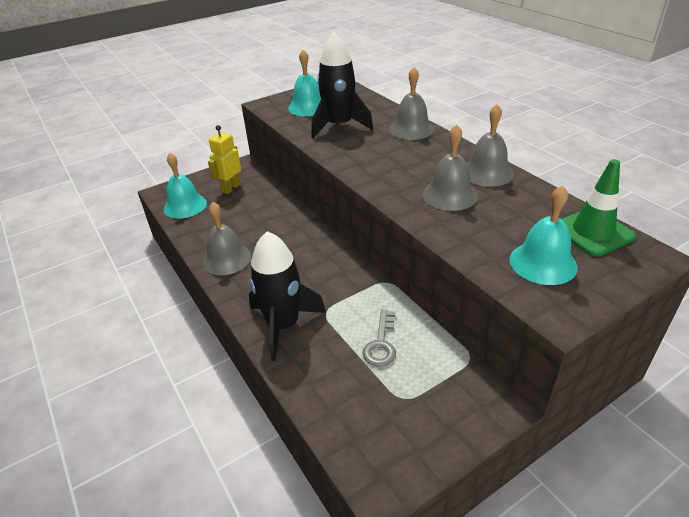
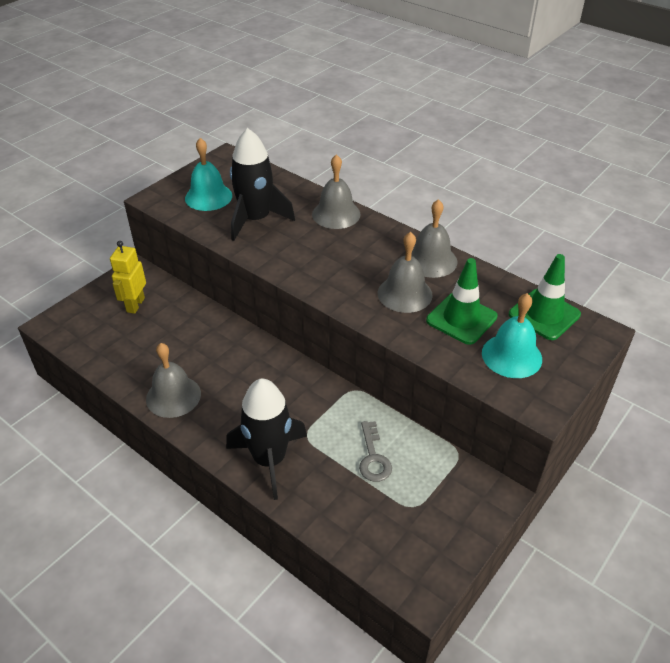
camera: 20 degrees left, 5 degrees up
turquoise bell [164,153,207,219] -> none
none -> green traffic cone [426,258,498,345]

